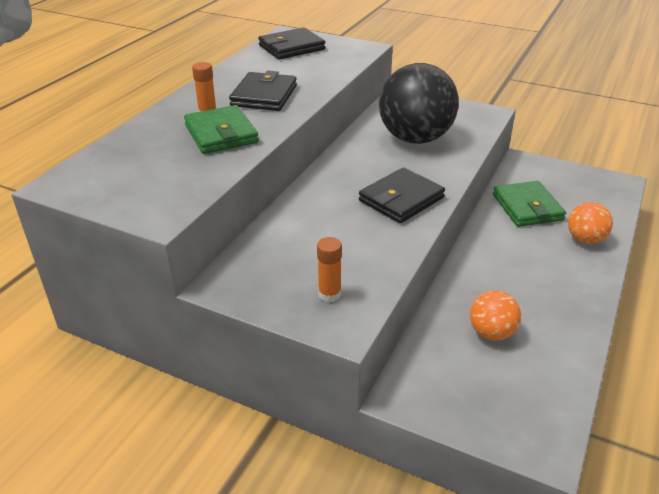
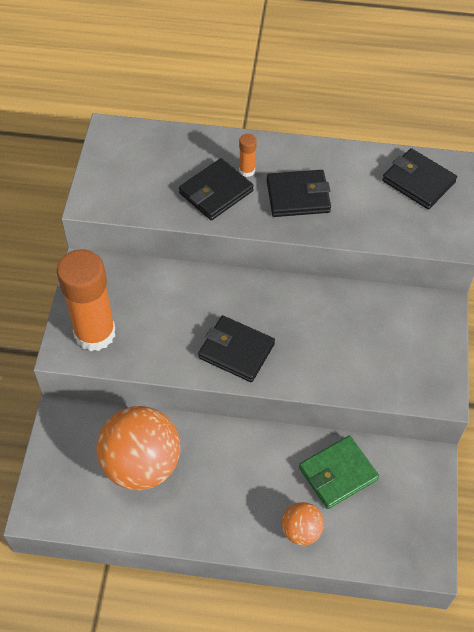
camera: 70 degrees right, 20 degrees up
green wallet [184,105,259,154] -> black wallet [179,158,254,220]
orange glue stick [317,237,342,302] -> orange glue stick [57,249,115,351], size x2.41
black ball [379,63,459,144] -> none
orange ball [470,290,521,341] -> orange ball [96,406,180,490], size x2.02

